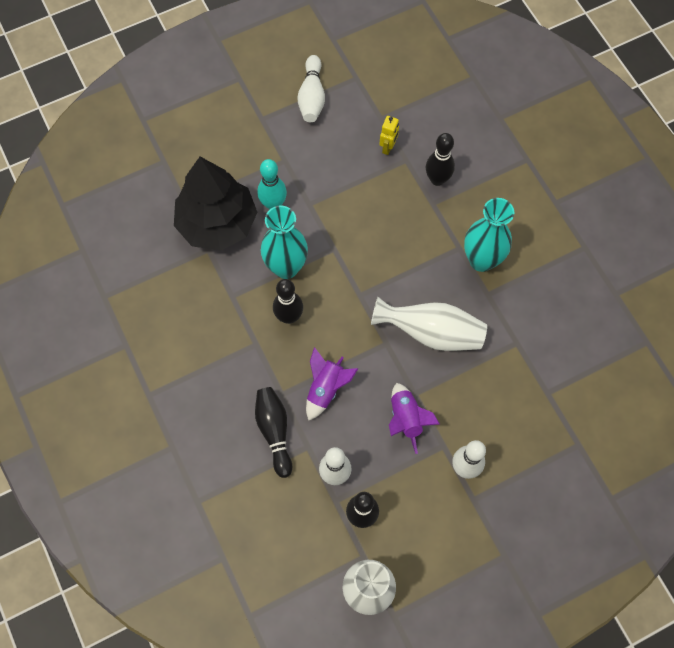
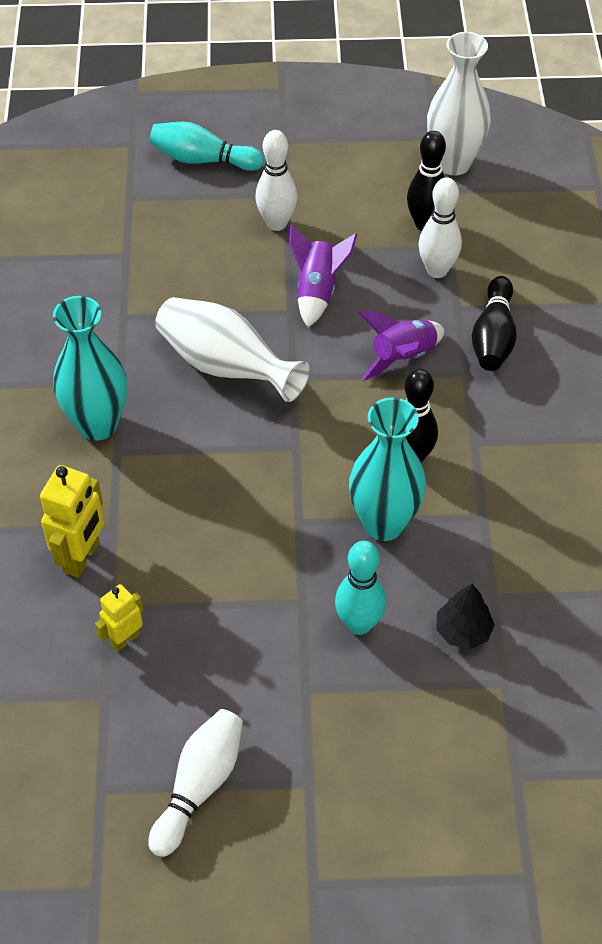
camera: 155 degrees left, 15 degrees down
black tree [174,157,257,251] -> black tree [436,584,495,649], size x0.40
black bowling pin [426,133,455,186] -> yellow robot [40,465,104,578]
none -> turquoise bowling pin [150,122,264,171]

